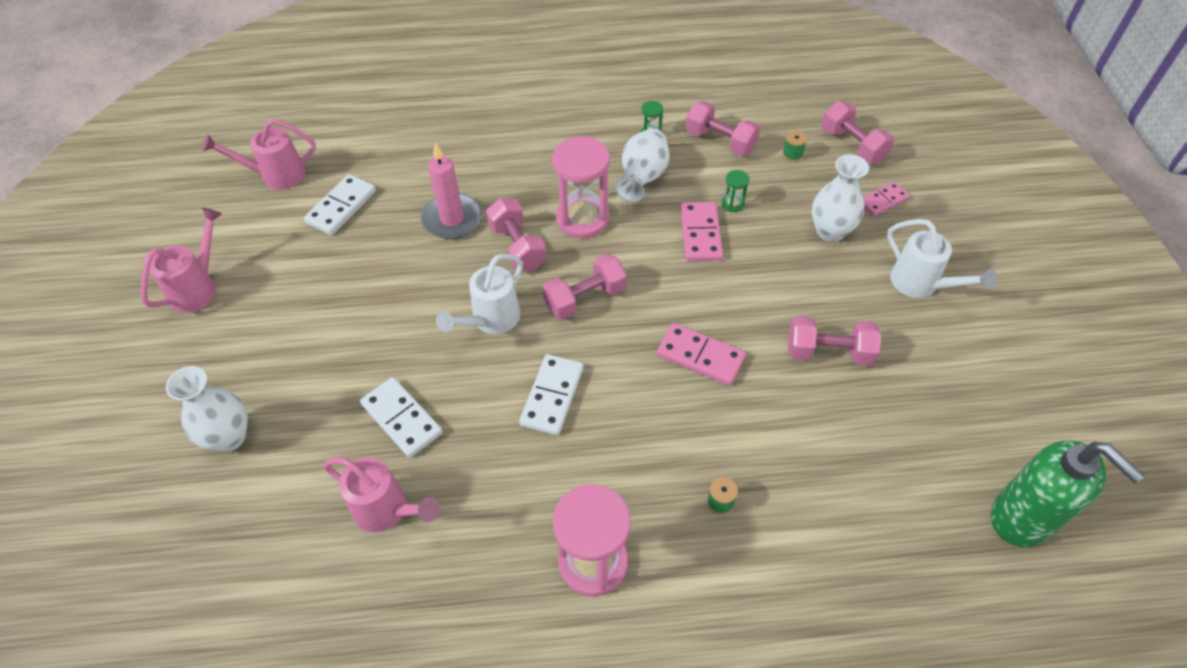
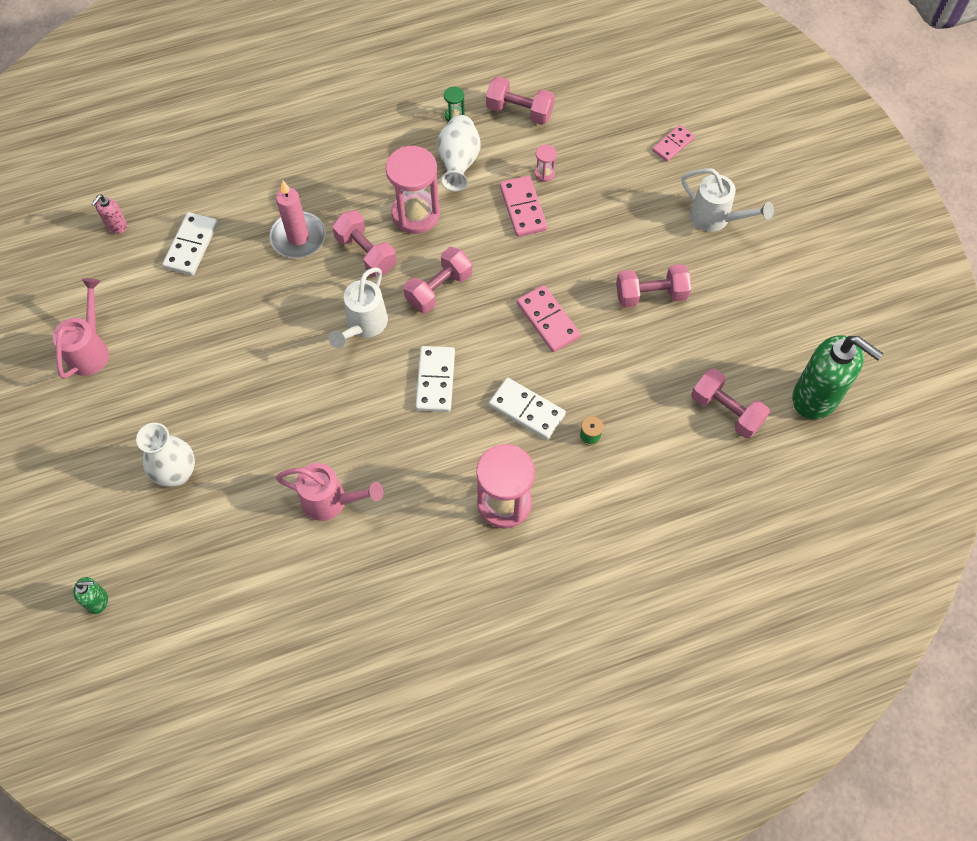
camera: 15 degrees left, 10 degrees up
pink watering can [202,119,316,190] -> pink soap dispenser [91,195,127,234]
white domino [360,377,443,458] -> white domino moved to [489,378,566,440]
pink domino [657,323,746,386] -> pink domino turned 45 degrees clockwise [517,285,581,352]
green hourglass [722,170,750,212] -> pink hourglass [535,145,557,182]
green spool [782,130,807,162] -> none
white vase [812,154,869,242] -> none
pink dumbbell [821,101,894,164] -> pink dumbbell moved to [691,369,770,438]
none -> green soap dispenser [73,577,108,614]

